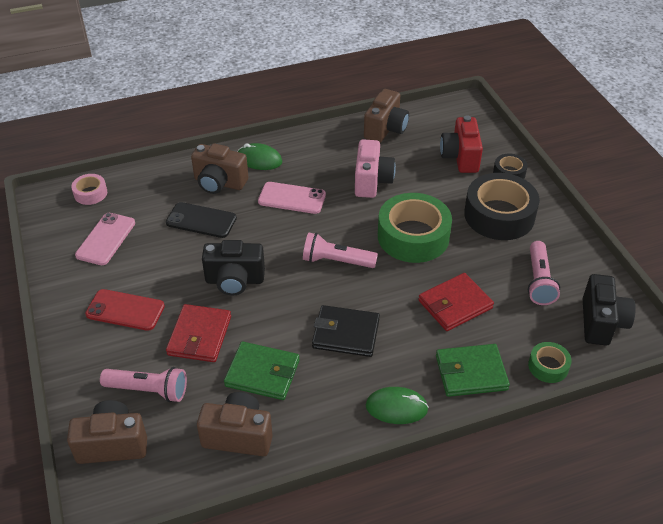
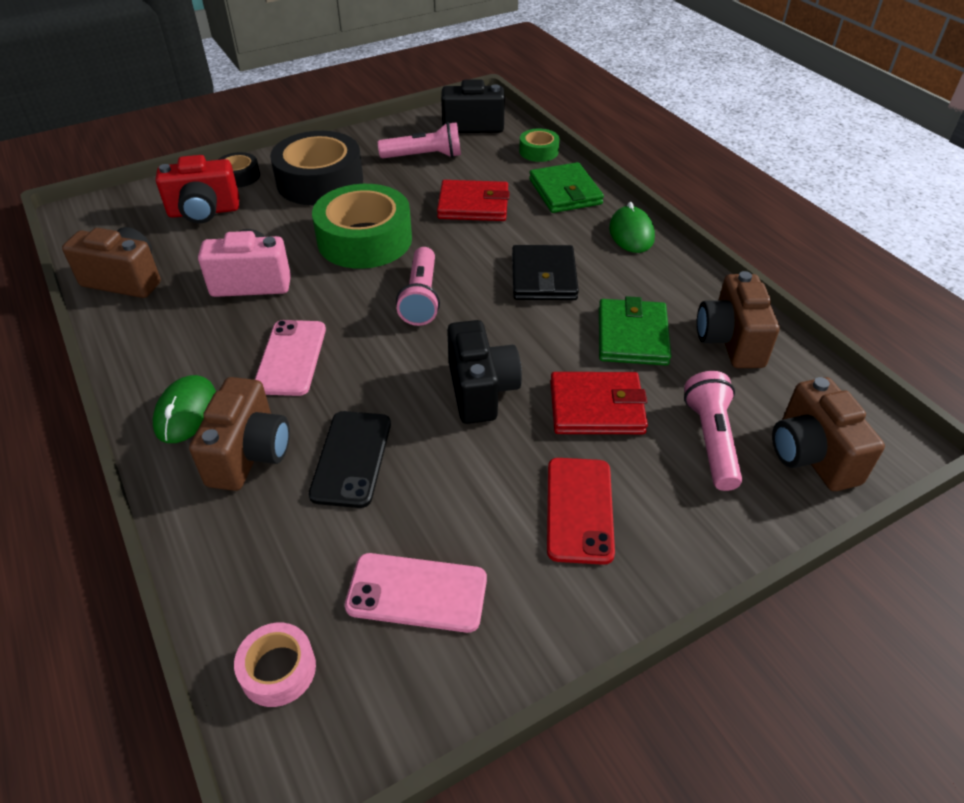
camera: 100 degrees left, 0 degrees up
red wallet [418,273,494,331] -> red wallet turned 45 degrees counterclockwise [437,180,510,221]

